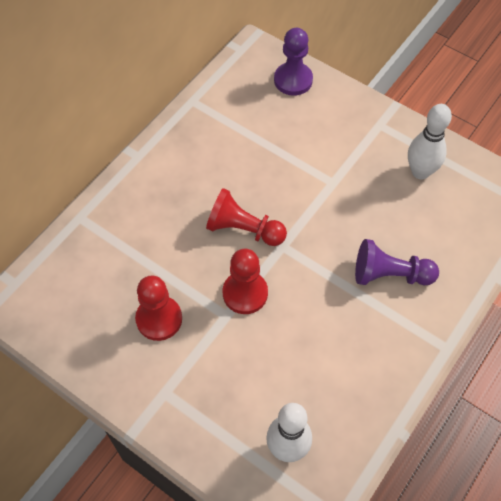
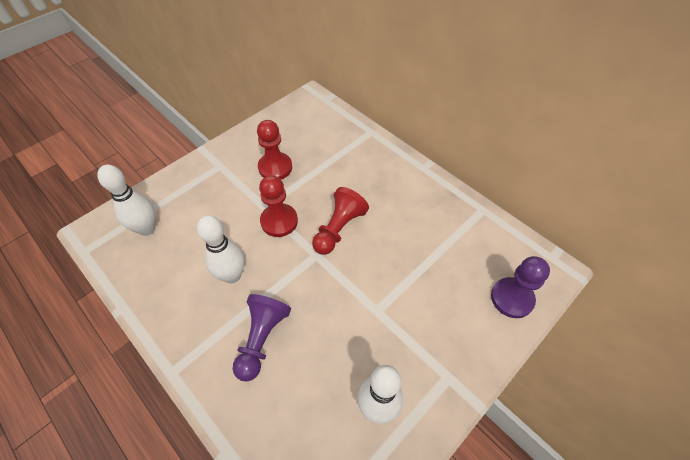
camera: 100 degrees right, 5 degrees down
none -> white bowling pin [197,215,245,283]

